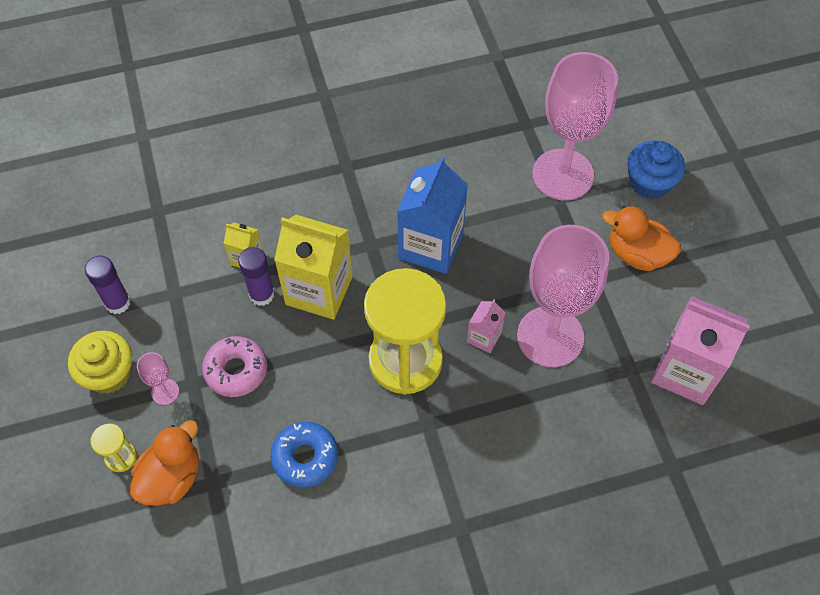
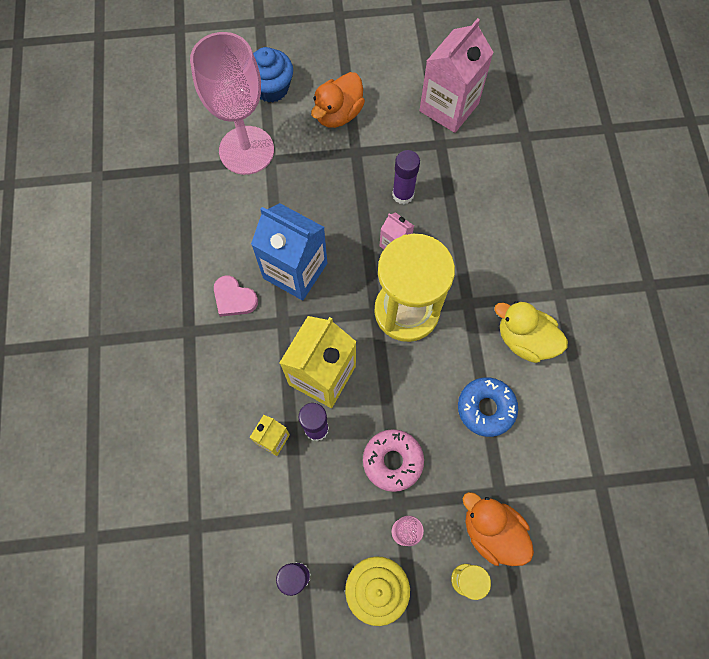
camera: 80 degrees left, 10 degrees up
pink goblet [517,225,609,367] -> purple glue stick [392,150,420,204]
none -> pink heart [214,276,258,317]
none -> yellow duck [494,301,568,363]

